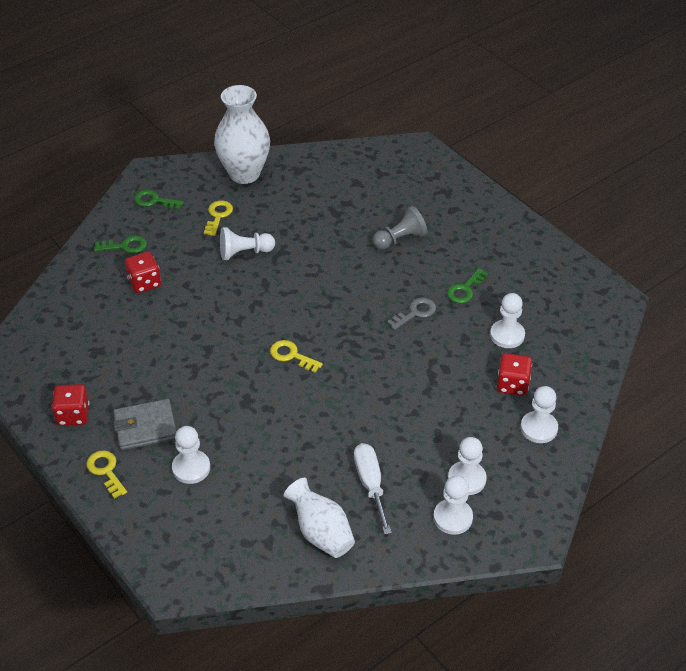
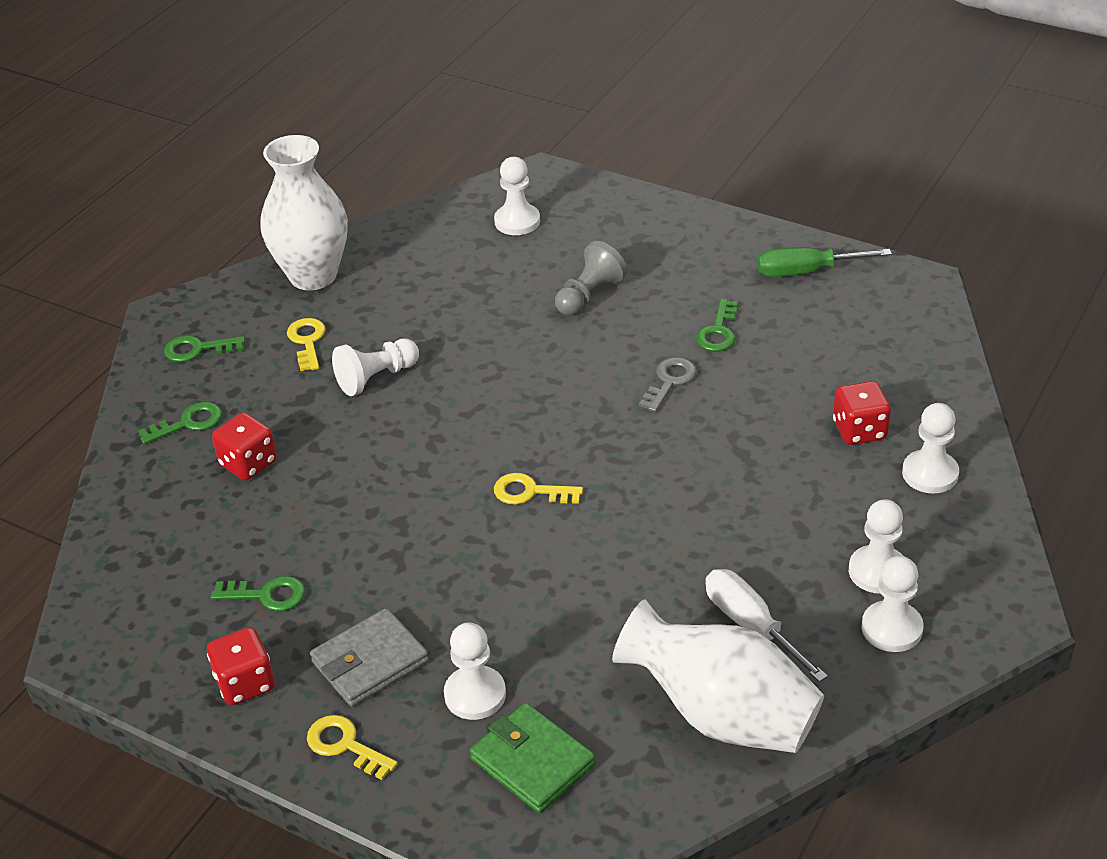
camera: 20 degrees left, 5 degrees down
white vase [283,478,355,558] -> white vase [612,599,824,753], size x1.52
white pawn [490,293,525,348] -> white pawn moved to [494,157,540,235]
none -> green key [211,576,305,611]
none -> green wallet [470,703,596,813]
none -> green screwdriver [757,247,892,277]

